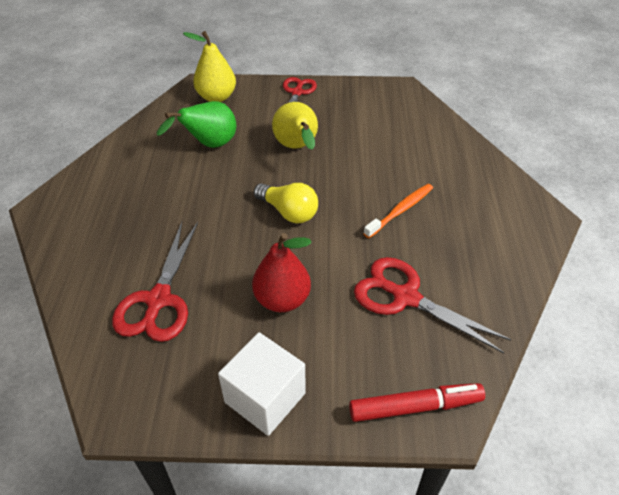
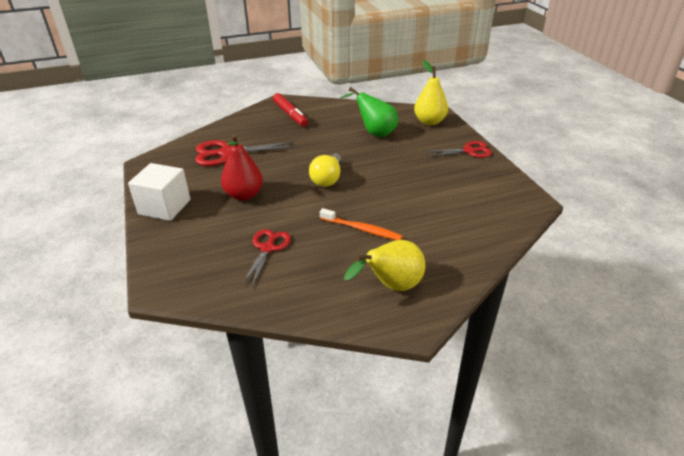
camera: 70 degrees right, 10 degrees down
yellow pear [272,102,318,150] -> yellow pear moved to [344,240,425,291]
red marker [349,383,485,422] -> red marker moved to [273,93,308,127]
red scissors [354,257,511,353] -> red scissors [241,229,291,288], size x0.66

